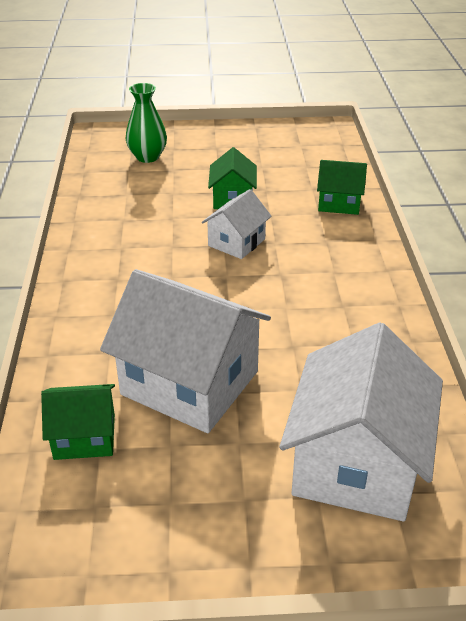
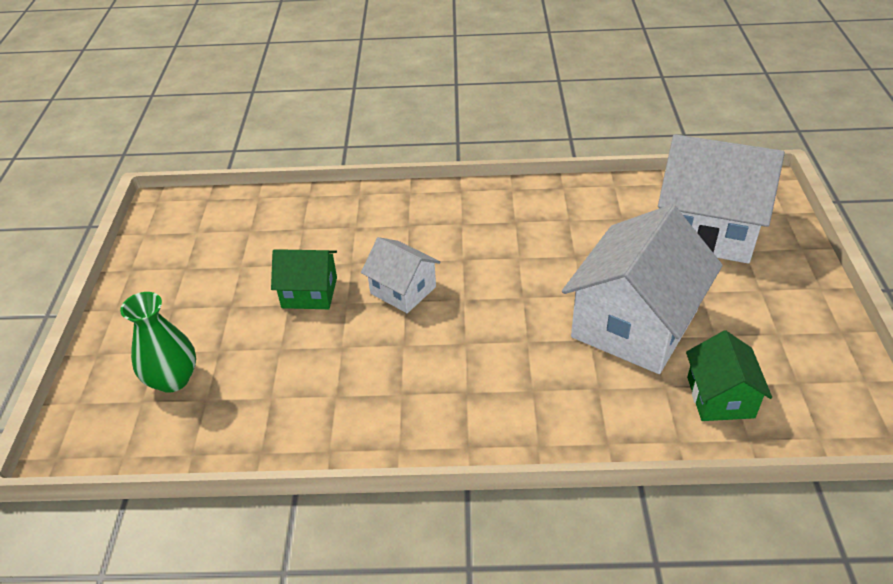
camera: 85 degrees left, 5 degrees up
green house [317,160,367,215] -> none

